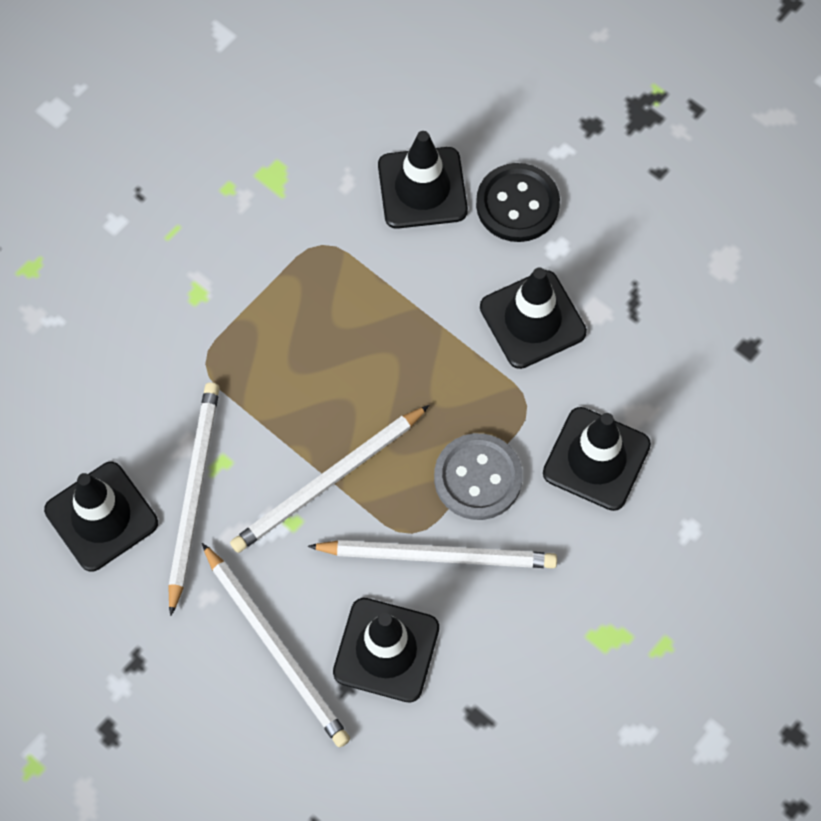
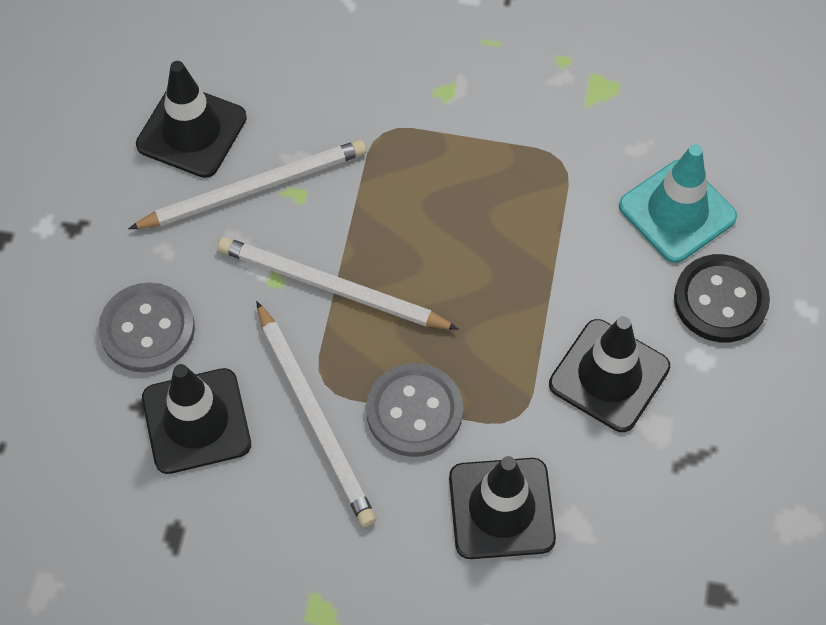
camera: 60 degrees right, 5 degrees down
white pencil [202,543,350,747] -> grey button [98,282,195,373]
black traffic cone [378,131,468,229] -> turquoise traffic cone [619,144,737,263]

